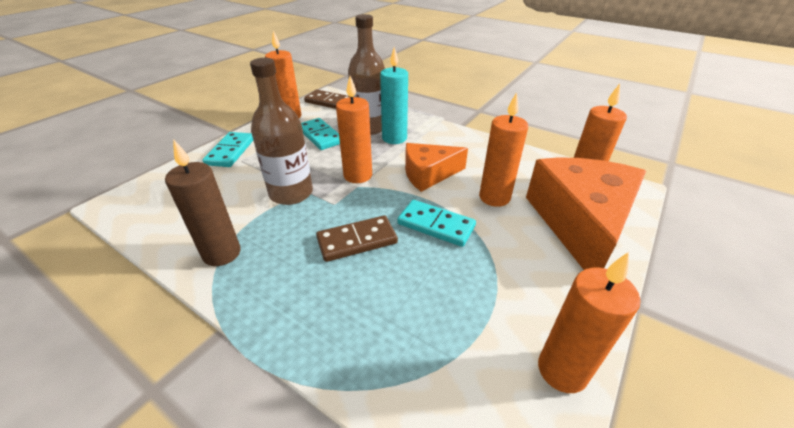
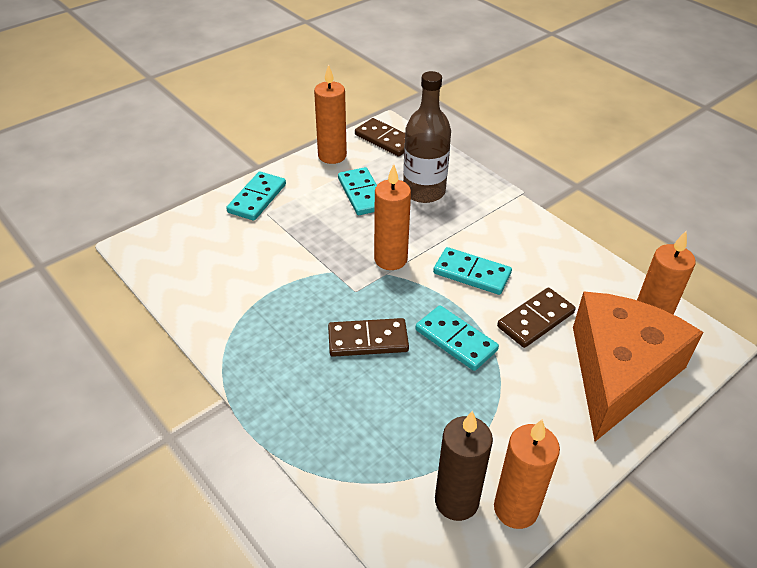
camera: 15 degrees right, 5 degrees up
brown candle [165,140,241,266] -> brown candle moved to [435,410,493,521]
brown bottle [250,58,313,205] -> none
turquoise candle [380,47,408,144] -> none
orange cheese [405,143,468,192] -> turquoise domino [433,247,512,295]
orange candle [479,92,528,207] -> brown domino [497,288,576,348]

